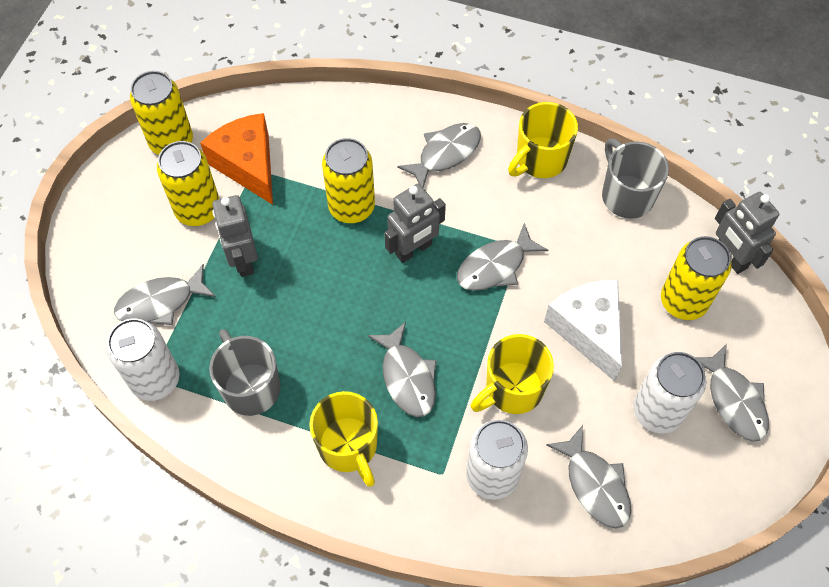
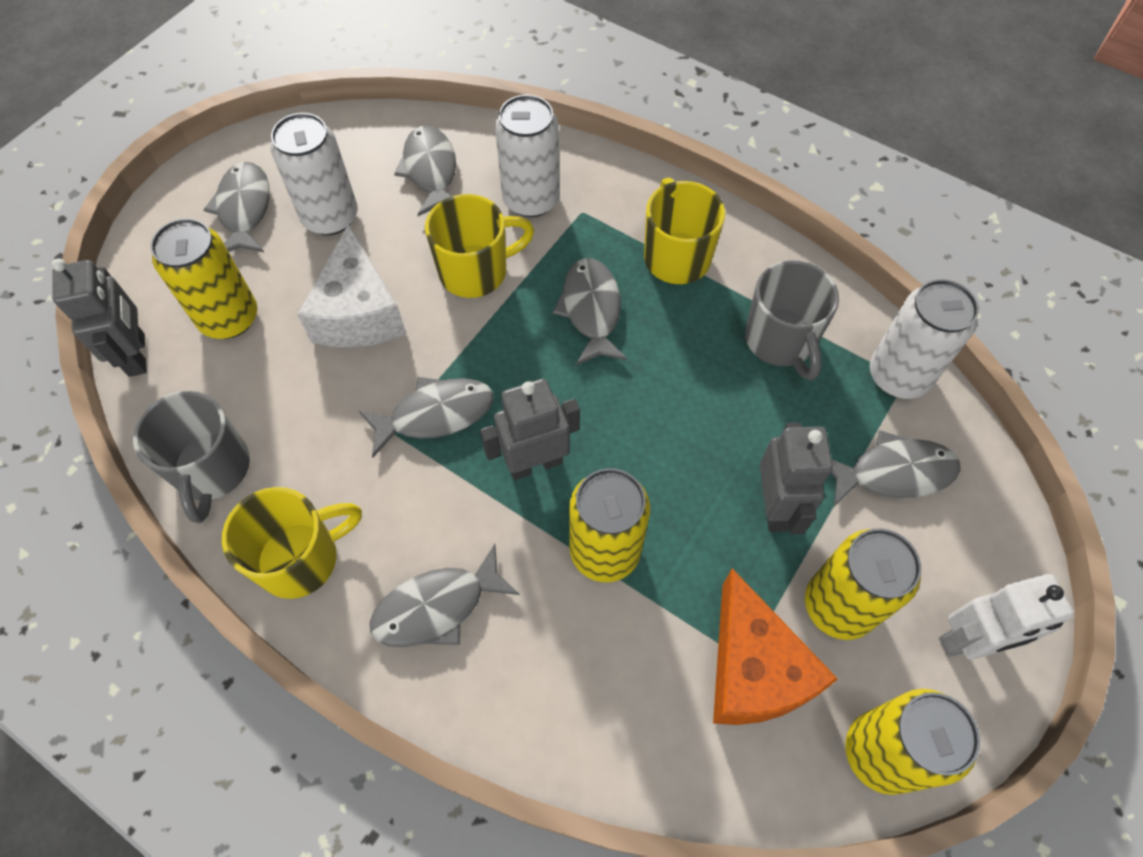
camera: 165 degrees left, 0 degrees up
none -> white robot [939,574,1074,659]

